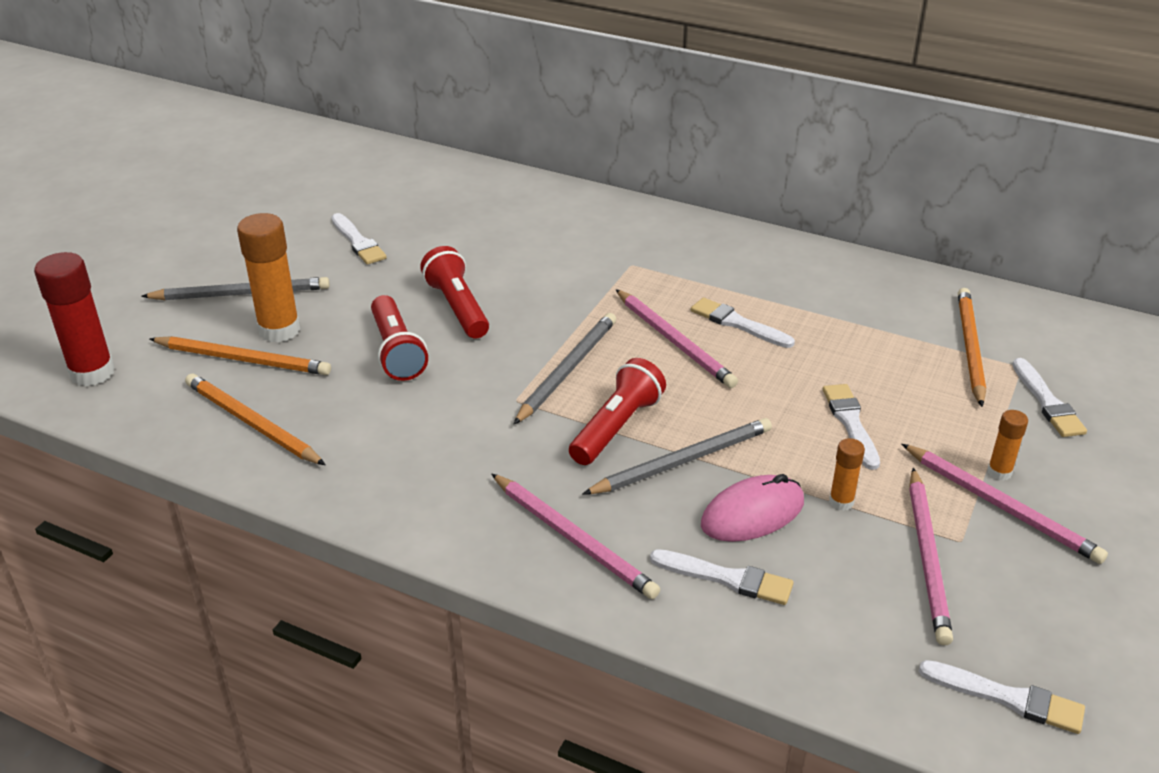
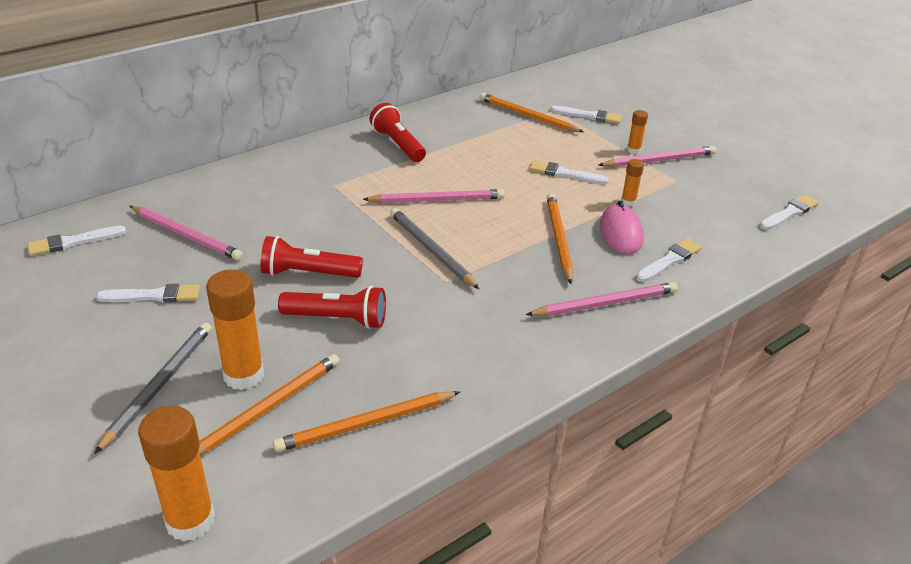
camera: 65 degrees left, 0 degrees up
red glue stick [34,252,115,386] -> orange glue stick [138,406,215,542]
red flashlight [569,358,666,465] -> red flashlight moved to [369,103,426,162]
grey pencil [582,418,772,495] -> orange pencil [547,194,573,284]
white brush [691,298,795,348] -> white brush moved to [27,225,126,256]
pink pencil [909,468,953,645] -> pink pencil moved to [130,206,243,260]

